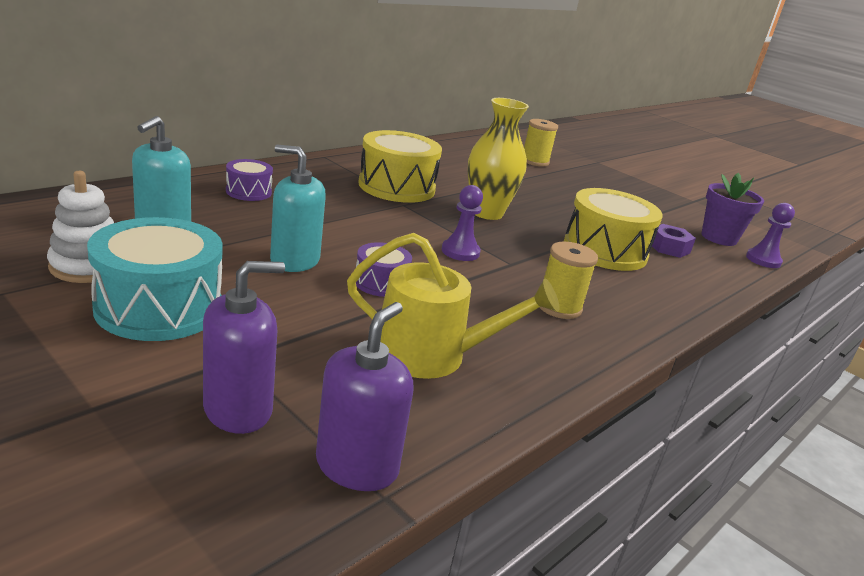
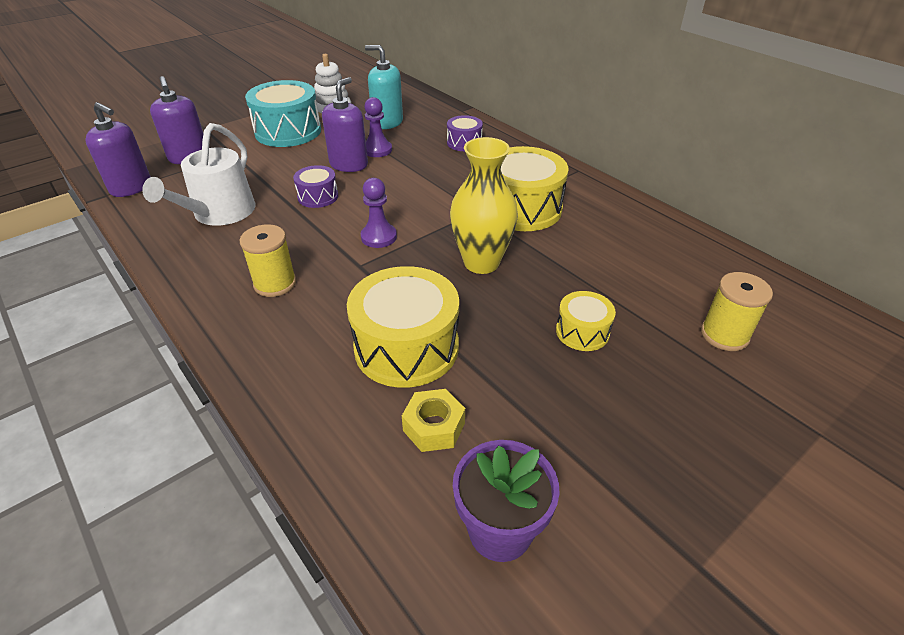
camera: 100 degrees right, 15 degrees up
turquoise soap dispenser [270,144,326,272] -> purple soap dispenser [322,77,368,172]
yellow watering can [347,233,559,379] -> white watering can [142,123,255,226]
purple nut [651,224,696,258] -> yellow nut [402,389,465,452]
purple pawn [746,203,795,268] -> purple pawn moved to [364,97,392,157]
none -> yellow drum [556,291,616,351]

